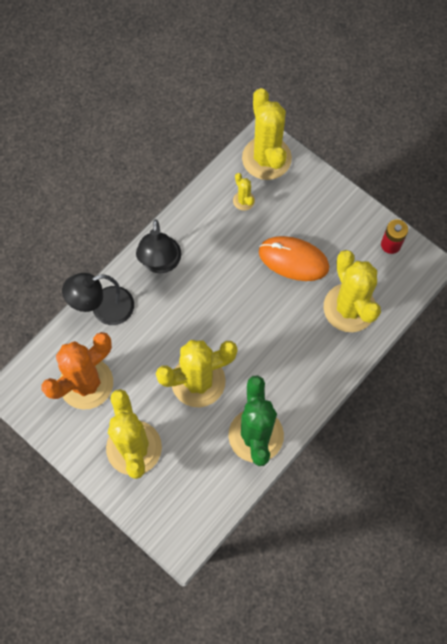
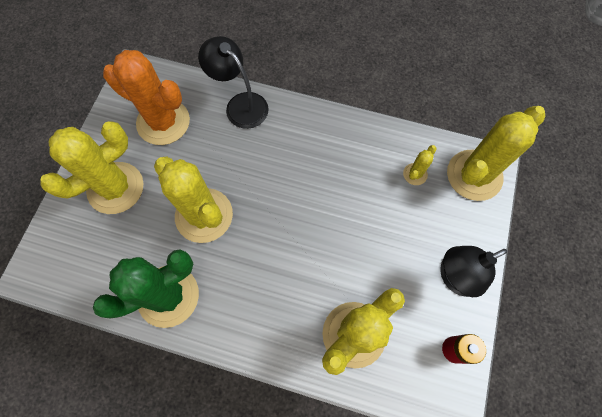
camera: 65 degrees right, 0 degrees up
black lamp [136,219,181,273] -> black lamp moved to [440,246,507,297]
orange mouse [259,236,329,281] -> none

